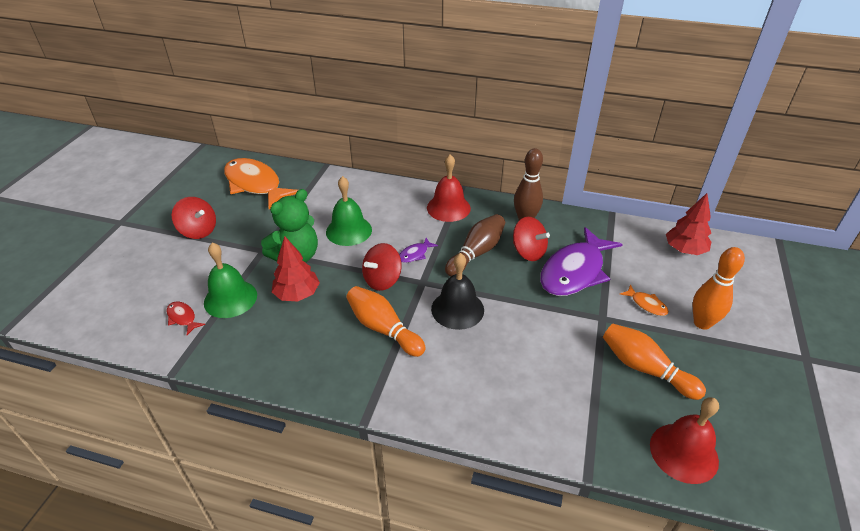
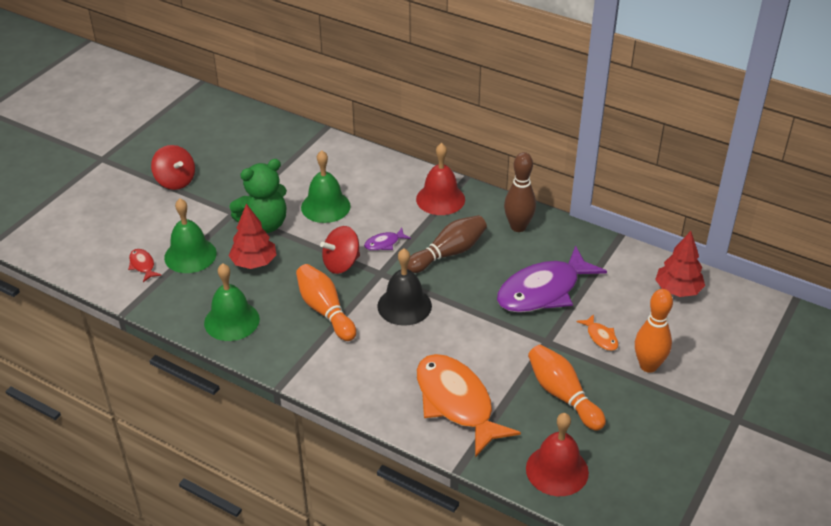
camera: 15 degrees right, 0 degrees up
orange fish [224,158,298,209] -> orange fish moved to [417,354,521,457]
red spinning top [513,217,550,261] -> none
none -> green bell [204,263,260,341]

